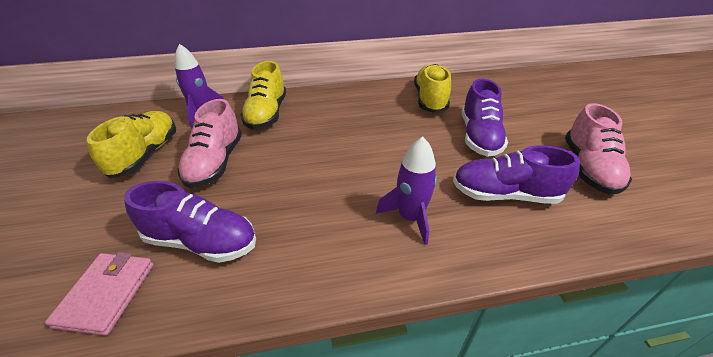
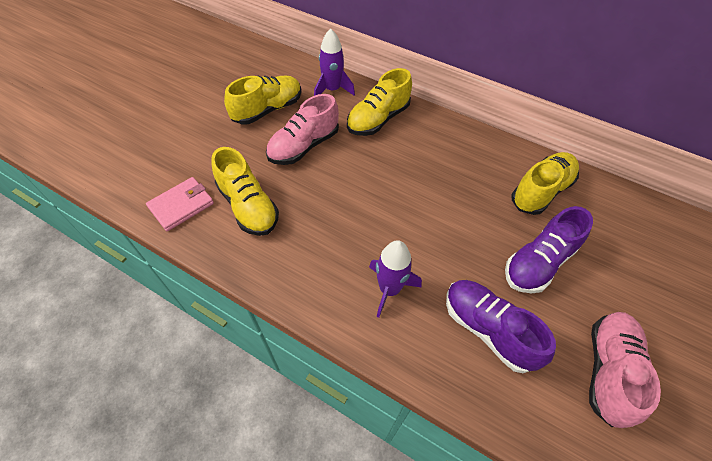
camera: 40 degrees right, 15 degrees up
purple shoe [124,181,256,263] -> yellow shoe [211,147,279,236]
pink shoe [565,103,632,195] -> pink shoe turned 150 degrees clockwise [589,312,661,428]

